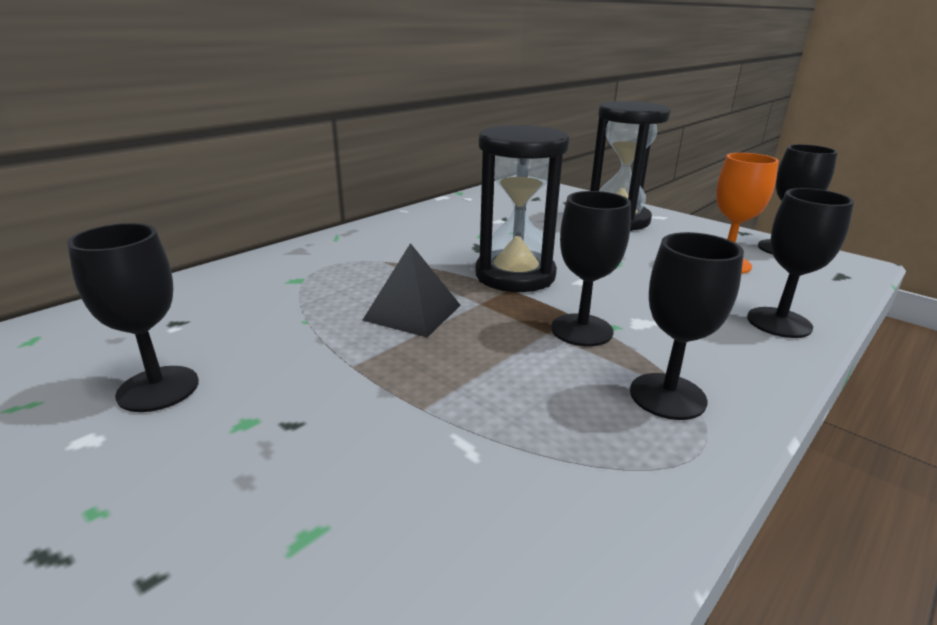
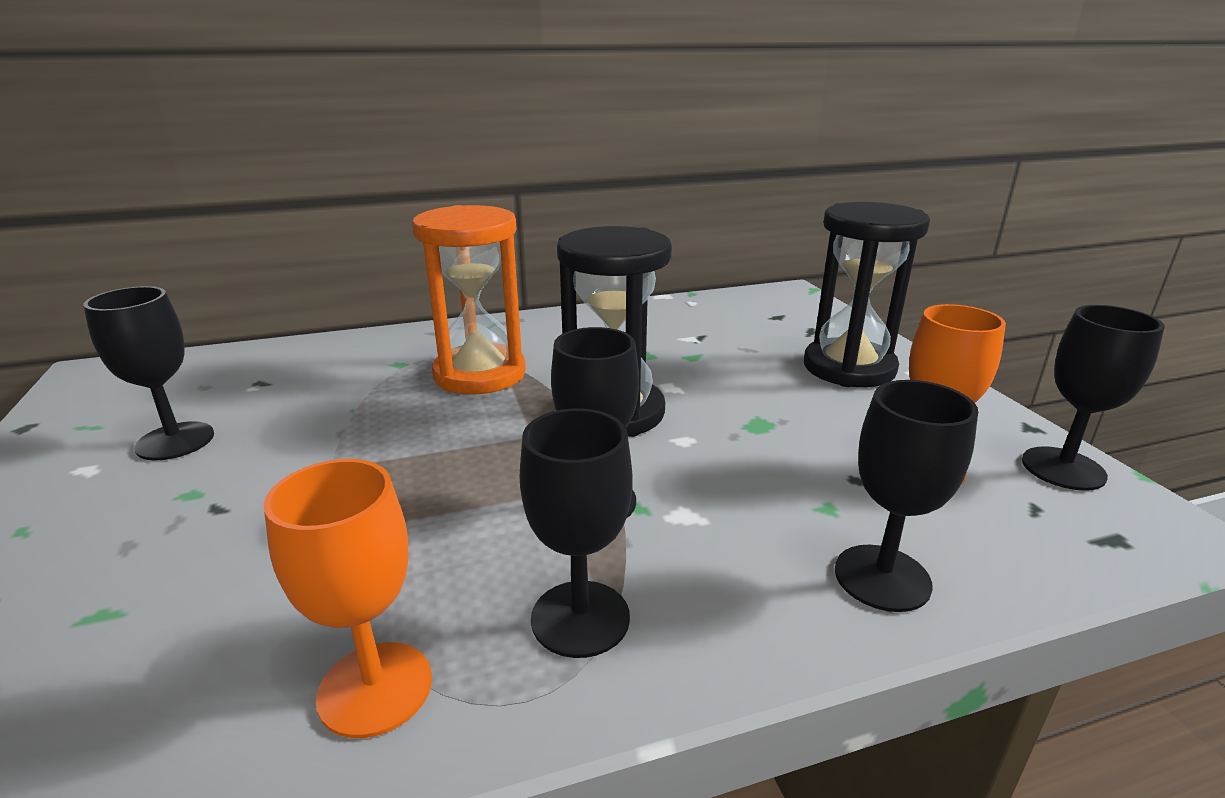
camera: 30 degrees right, 0 degrees up
black pyramid [362,243,461,337] -> none
none -> orange goblet [264,459,432,738]
none -> orange hourglass [412,205,526,394]

